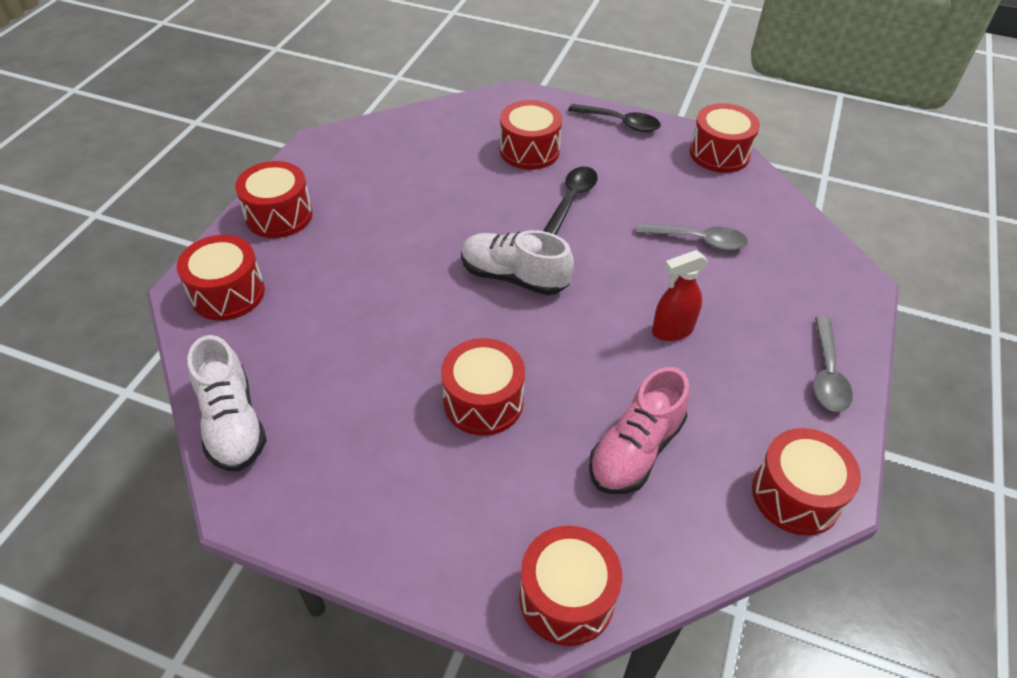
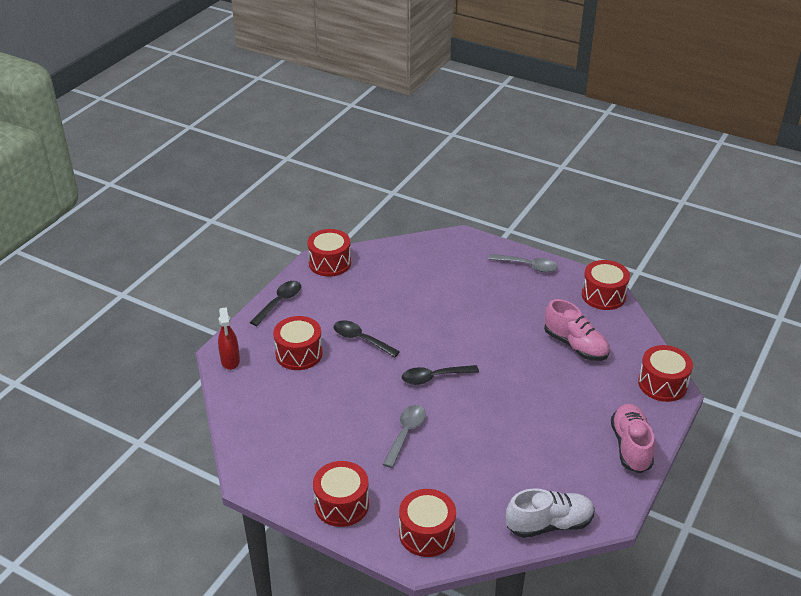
camera: 80 degrees left, 10 degrees down
red drum [441,338,525,436] -> none
white shoe [461,230,574,295] -> black spoon [402,365,479,385]
grey spoon [636,223,748,251] -> grey spoon moved to [382,405,426,468]
red spray bottle [652,250,708,341] -> red spray bottle moved to [218,307,240,370]
none -> pink shoe [611,404,655,473]

